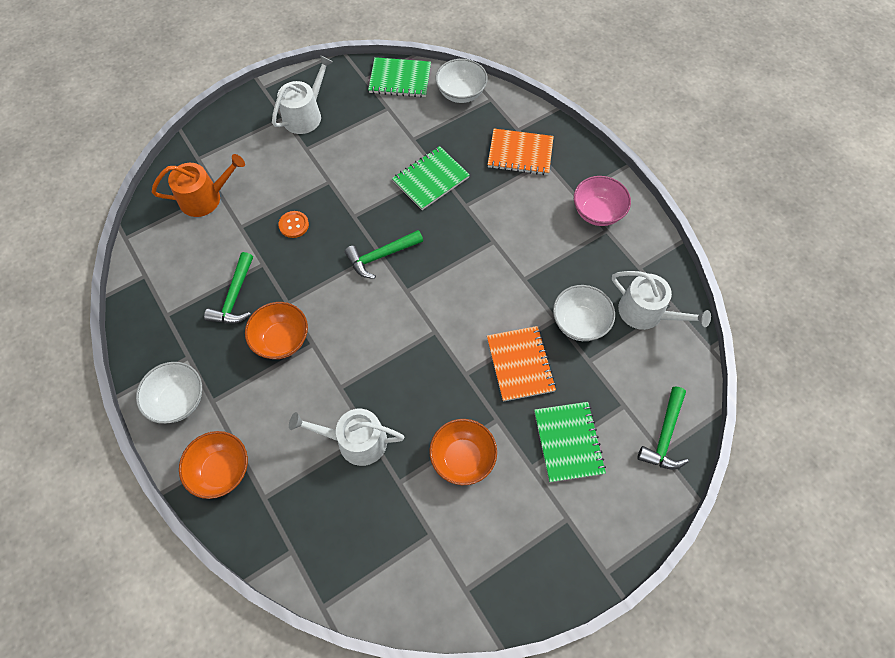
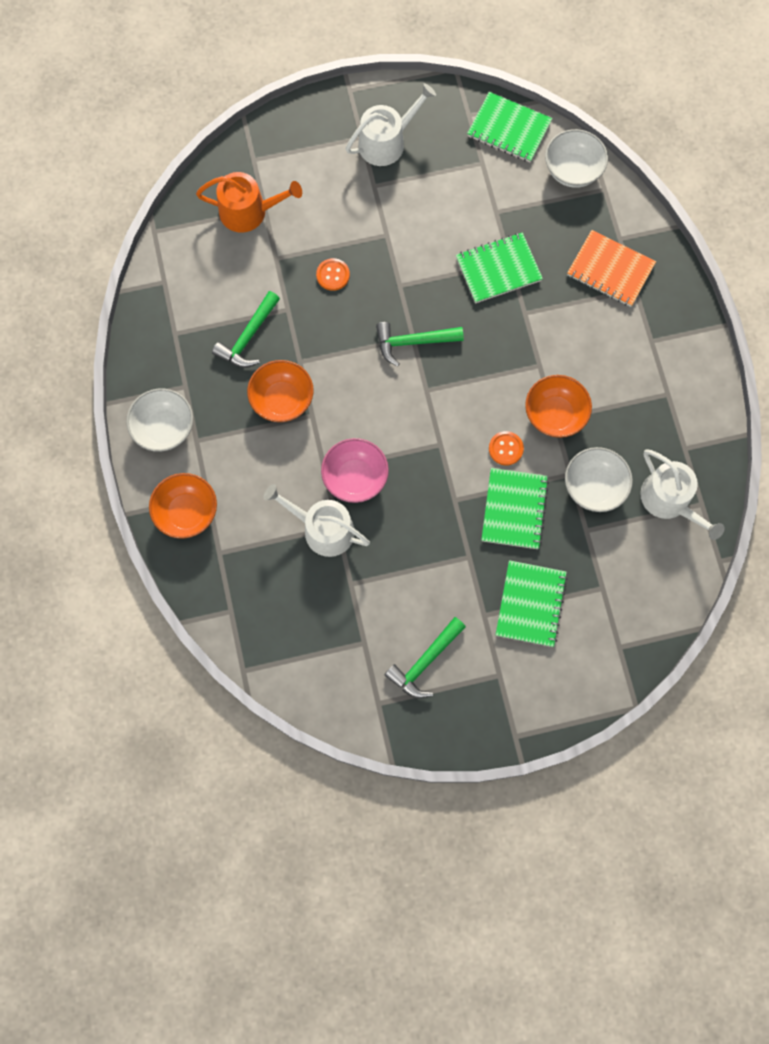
camera: 20 degrees right, 10 degrees up
orange bowl [429,419,497,485] -> orange bowl moved to [525,375,592,438]
orange notebook [487,326,556,402] -> green notebook [481,468,549,549]
pink bowl [574,176,631,226] -> pink bowl moved to [321,438,389,503]
green hammer [637,387,689,470] -> green hammer moved to [385,617,466,699]
none -> orange button [489,431,524,466]

